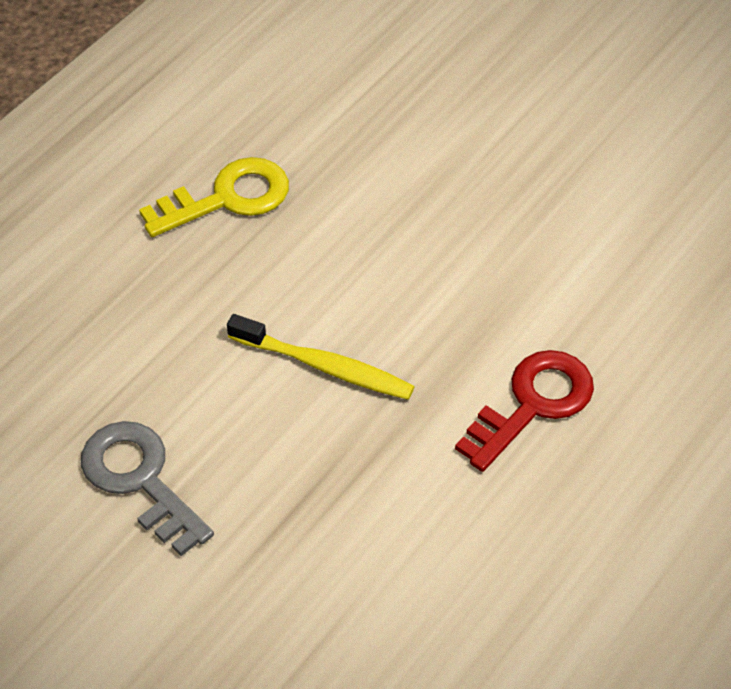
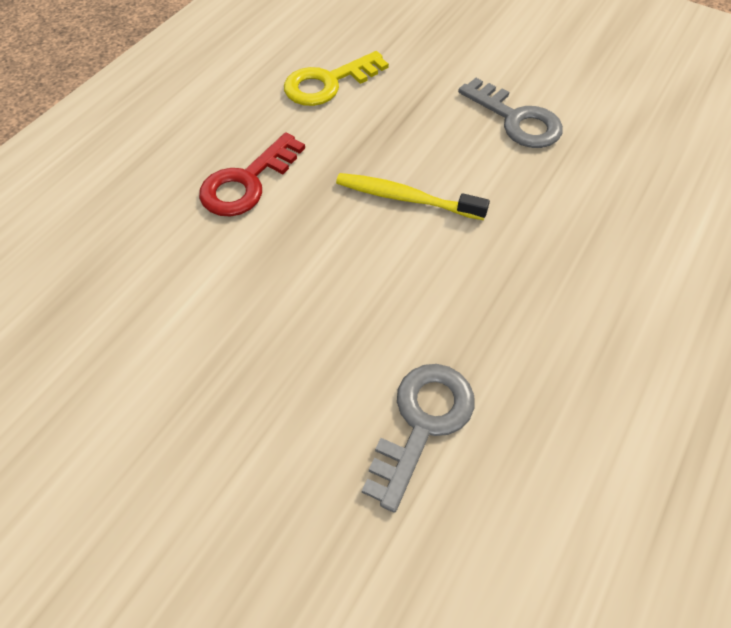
camera: 175 degrees right, 5 degrees up
yellow key [139,157,289,237] -> yellow key moved to [284,51,389,106]
none -> grey key [362,364,474,512]

